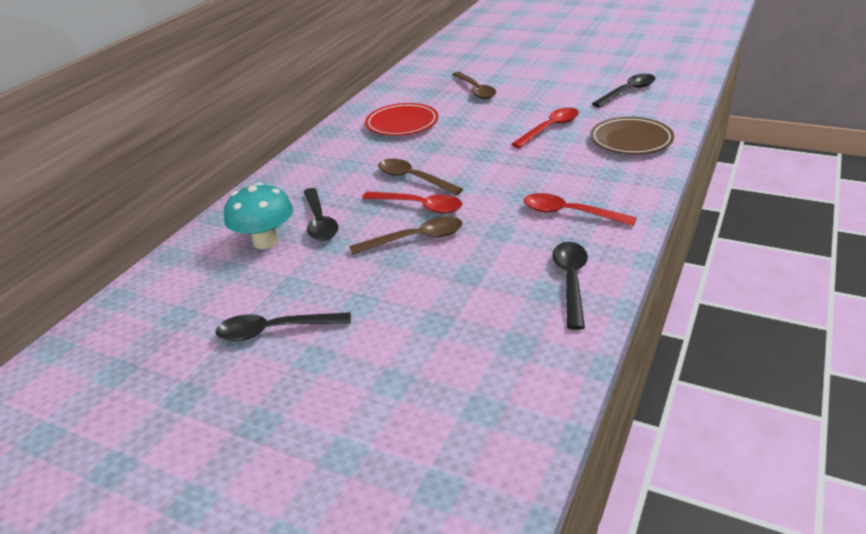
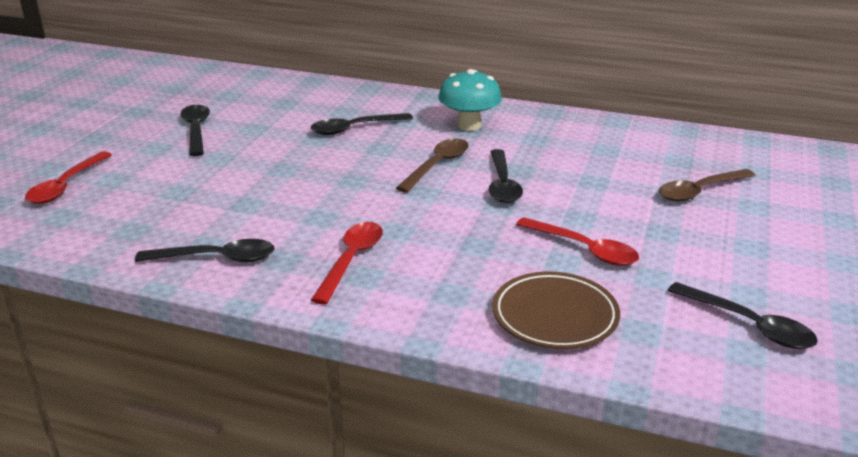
camera: 80 degrees right, 5 degrees down
turquoise mushroom [224,183,293,249] -> turquoise mushroom moved to [438,69,502,131]
brown spoon [349,217,463,255] -> none
red spoon [362,191,463,214] -> red spoon moved to [25,151,112,204]
red plate [365,103,438,136] -> none
none -> black spoon [489,149,523,203]

